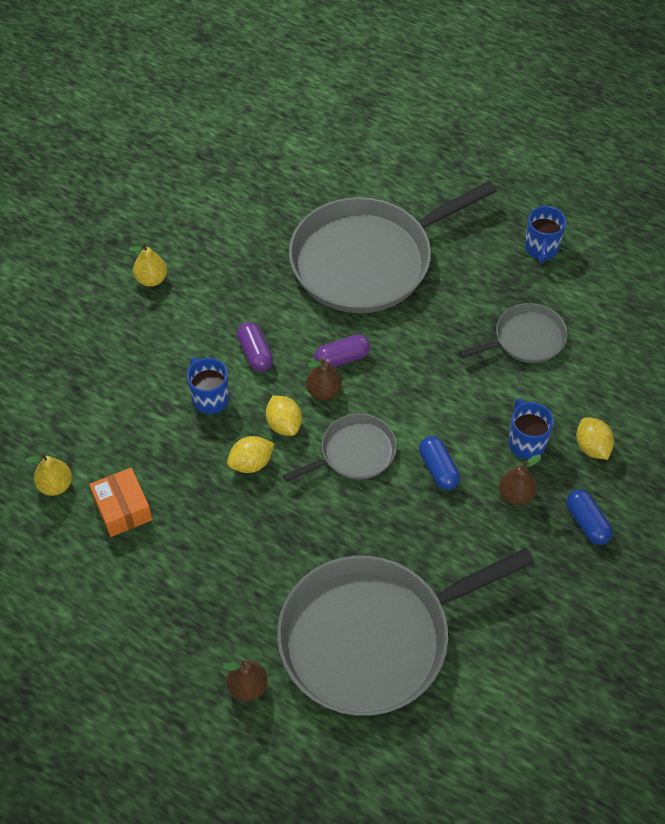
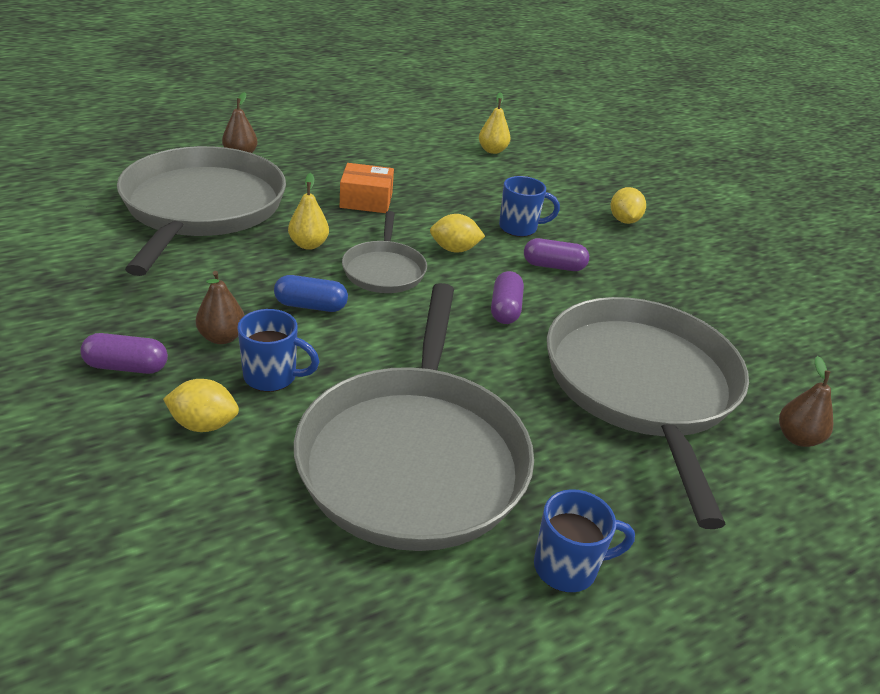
camera: 115 degrees right, 20 degrees down
orange box [89,468,152,537] -> orange box moved to [340,163,394,213]
yellow pear [129,243,167,287] -> yellow pear moved to [288,173,329,250]
yellow lemon [227,436,274,473] -> yellow lemon moved to [611,187,646,224]
brown pear [306,358,342,400] -> brown pear moved to [779,356,833,447]
grey pan [459,303,568,363] -> grey pan [294,283,534,551], size x2.06
blue mug [525,206,566,264] -> blue mug turned 135 degrees clockwise [534,489,635,593]
blue capsule [566,489,613,545] -> purple capsule [80,333,168,374]

